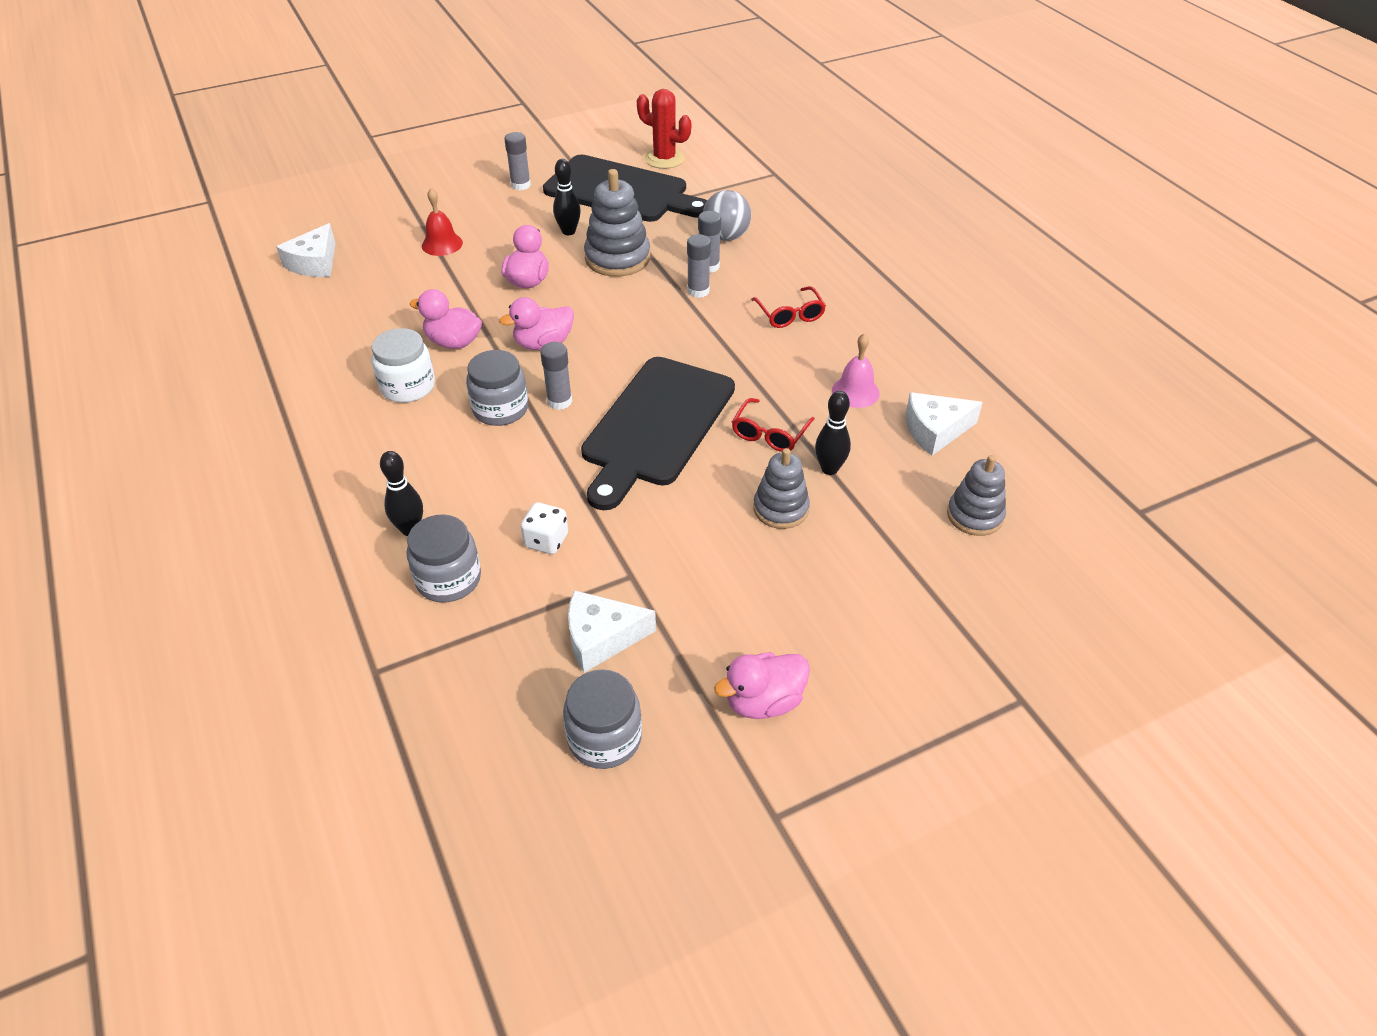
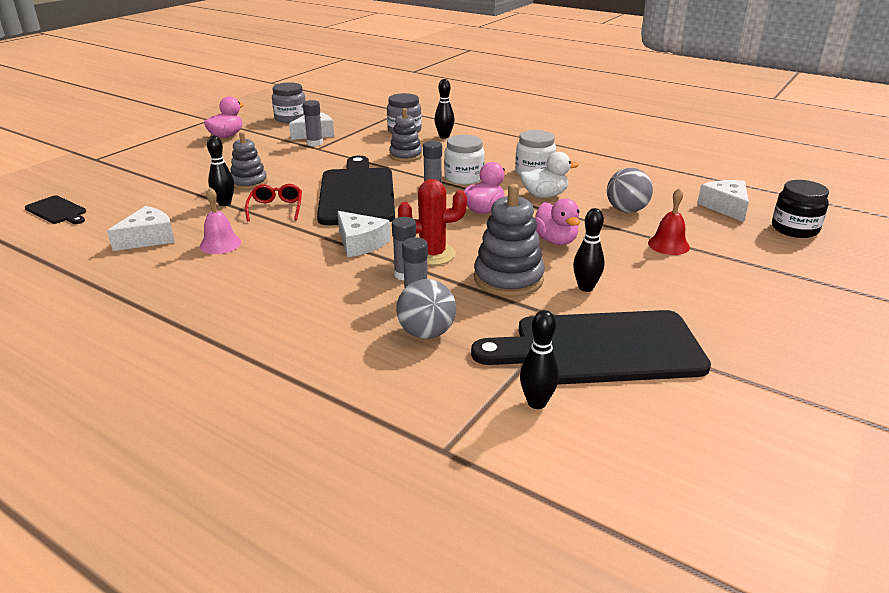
camera: 150 degrees right, 15 degrees down
pink duck [409,289,482,349] -> white duck [520,152,578,198]
grey jar [466,350,528,426] -> white jar [444,135,485,185]
grey glue stick [504,132,531,191] -> grey glue stick moved to [303,100,323,146]
white dice [521,502,568,554] -> none
red cactus [637,89,691,169] -> red cactus moved to [398,179,467,265]
red glasses [751,286,826,328] -> none
grey stacking toy [947,455,1006,536] -> grey stacking toy moved to [389,108,422,162]
none -> black cutting board [25,196,86,224]
none -> white cheese [337,211,390,257]
none -> black bowling pin [520,310,559,409]
none -> grey ball [607,168,653,213]
none -> black jar [772,180,829,238]

